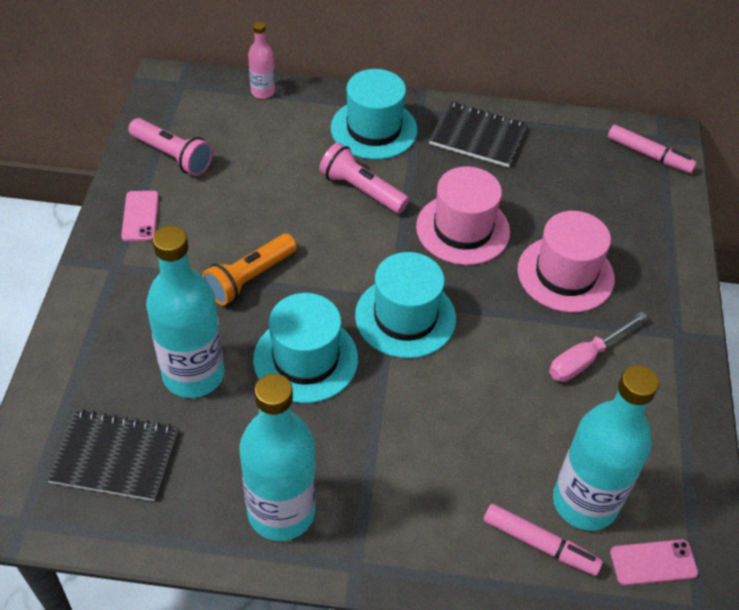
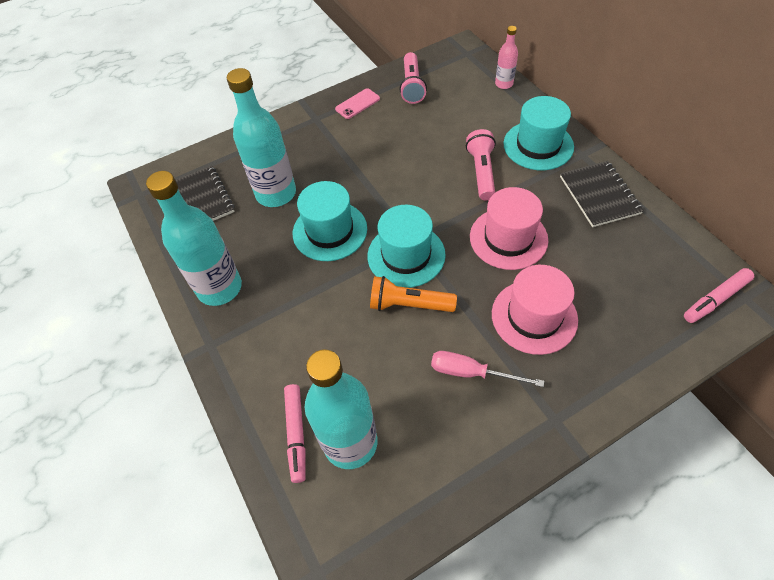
camera: 60 degrees right, 5 degrees up
orange flashlight [202,234,297,306] -> orange flashlight moved to [370,276,457,312]
pink marker [608,125,697,173] -> pink marker turned 60 degrees clockwise [684,268,754,323]
pink phone [610,539,698,586] -> none

